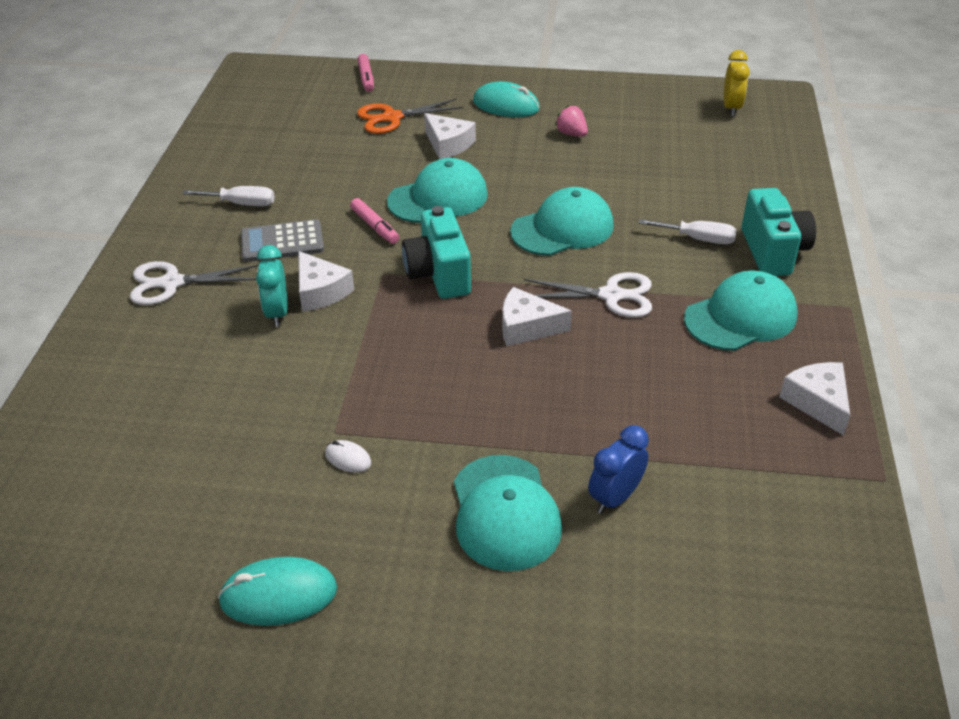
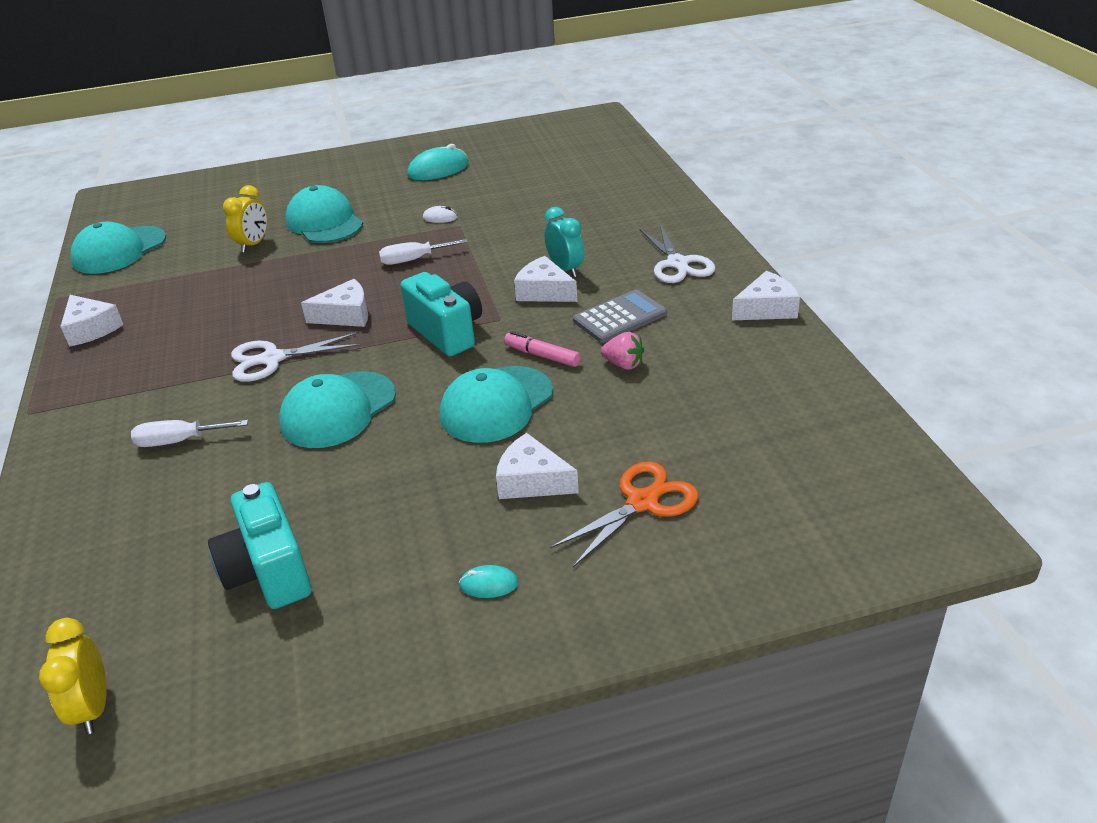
camera: 160 degrees right, 5 degrees down
white scissors [130,261,259,305] -> white scissors turned 105 degrees clockwise [639,224,715,283]
white screwdriver [183,186,275,206] -> white screwdriver moved to [379,239,468,265]
pink marker [357,54,374,92] -> none
turquoise mouse [473,81,540,117] -> turquoise mouse [459,565,519,598], size x0.50
pink strawberry [555,105,588,137] -> pink strawberry moved to [601,332,644,370]
blue clock [588,425,649,514] -> yellow clock [223,185,267,253]
turquoise cap [684,270,798,351] -> turquoise cap moved to [70,221,166,274]
turquoise camera [741,188,816,276] -> turquoise camera moved to [208,482,311,609]
none -> white cheese [732,271,800,320]

